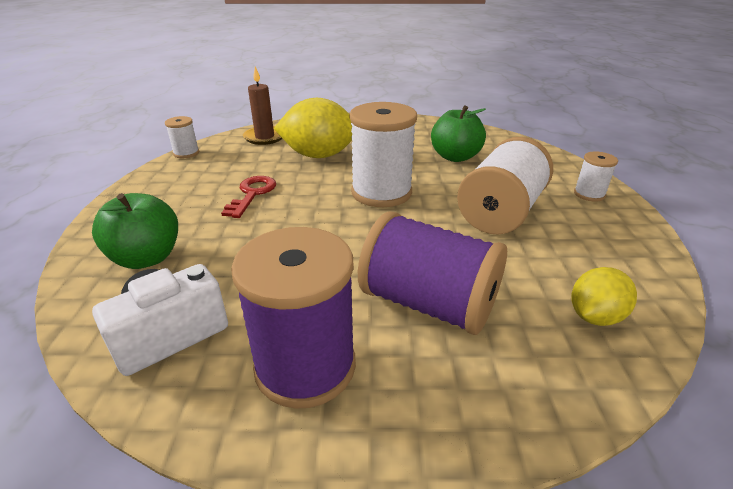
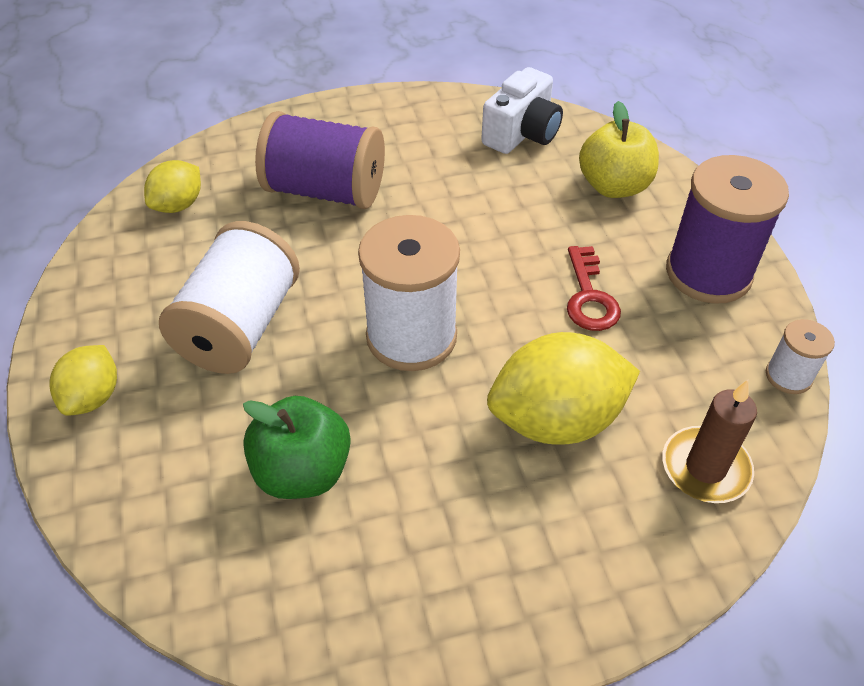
camera: 165 degrees right, 15 degrees up
green apple [92,193,178,269] -> yellow apple [579,101,659,198]
purple spool [231,227,356,409] -> purple spool moved to [666,155,789,304]
white spool [574,152,618,202] -> yellow lemon [49,345,117,416]

